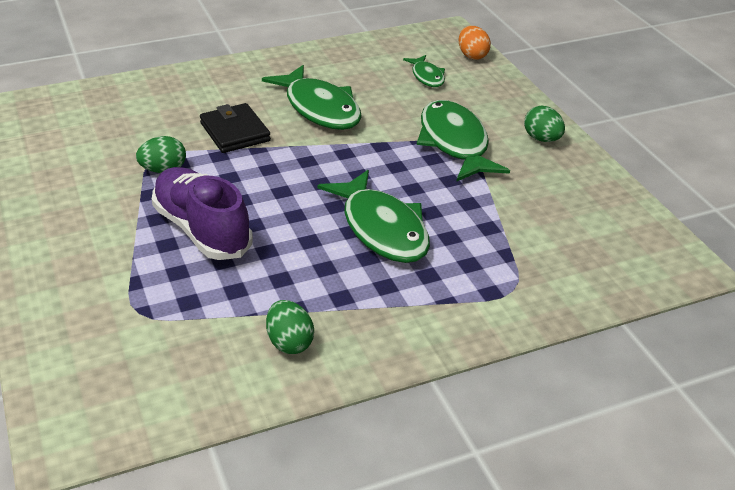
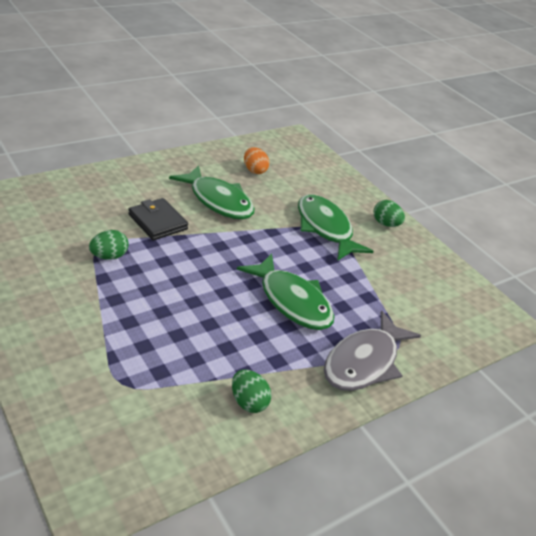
camera: 15 degrees left, 0 degrees up
purple shoe [152,167,253,260] -> none
green fish [403,55,445,87] -> none
orange egg [459,26,491,60] -> orange egg moved to [244,147,269,174]
none -> grey fish [324,310,421,391]

